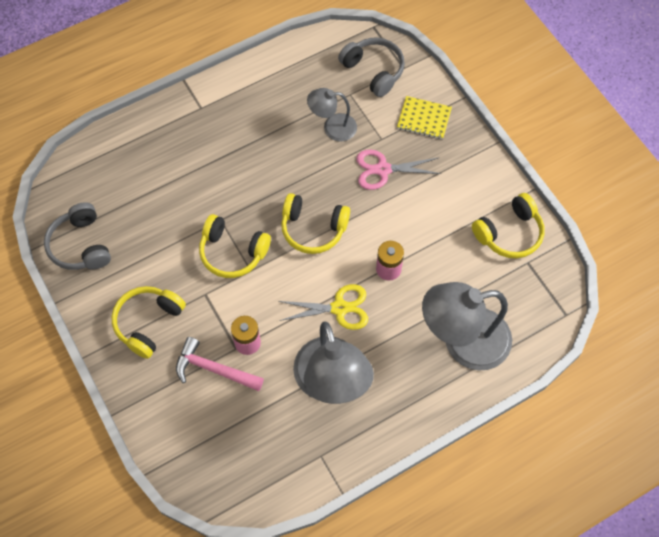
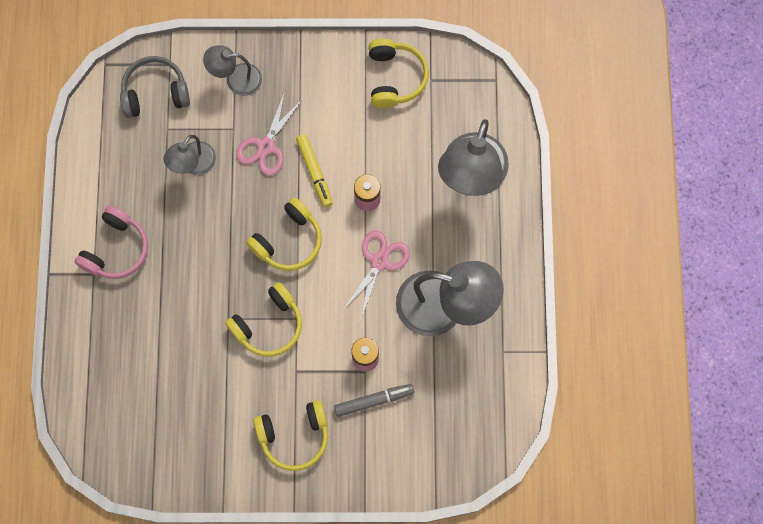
camera: 60 degrees left, 10 degrees up
grey headphones [44,202,111,270] -> none
yellow headphones [112,286,186,359] -> yellow headphones turned 75 degrees counterclockwise [254,400,328,471]
pink hammer [176,337,264,391] -> grey marker [334,384,414,417]
yellow scissors [279,284,368,330] -> pink scissors [342,231,410,319]
yellow notebook [397,96,452,139] -> grey lamp [203,45,262,96]
none -> pink headphones [75,206,148,279]
none -> yellow marker [296,134,333,207]

